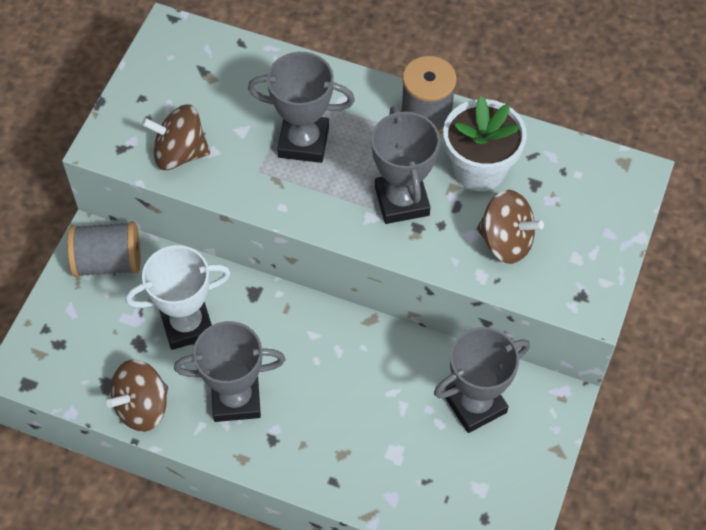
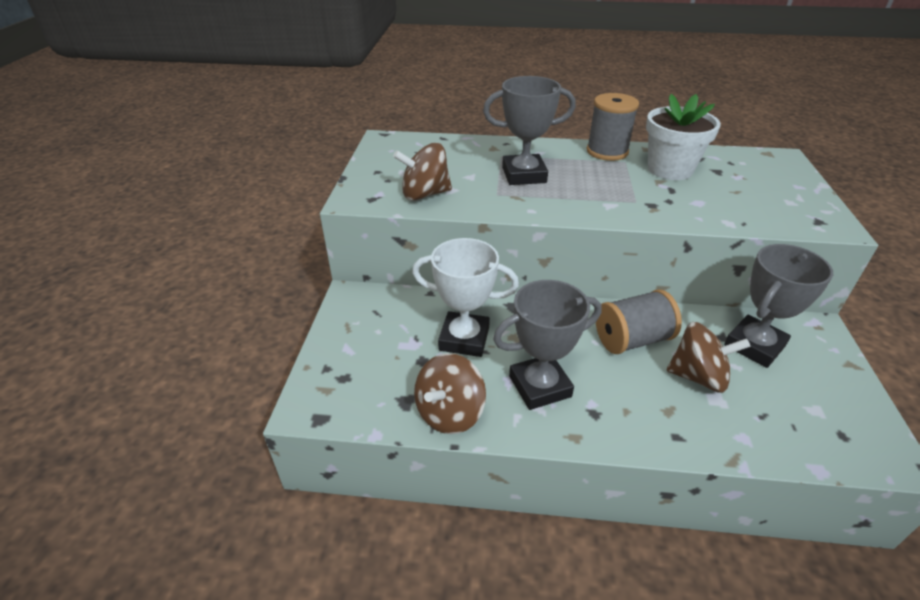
camera: 15 degrees left, 20 degrees down
grey spool [67,222,140,277] -> grey spool moved to [596,289,682,354]
white trophy [126,245,231,350] -> white trophy turned 45 degrees clockwise [412,238,519,357]
grey trophy [371,106,440,224] -> none
brown spinning top [477,190,544,264] -> brown spinning top moved to [666,322,751,393]

